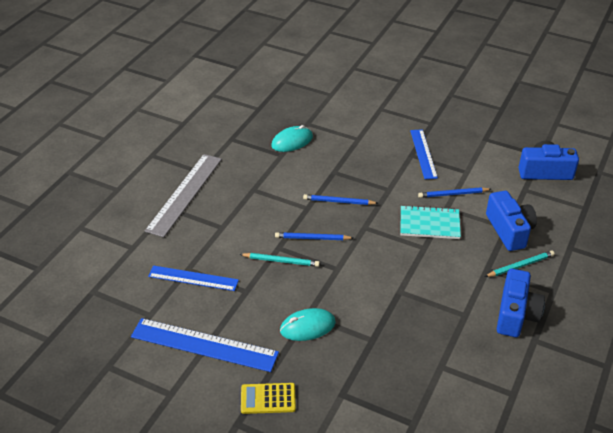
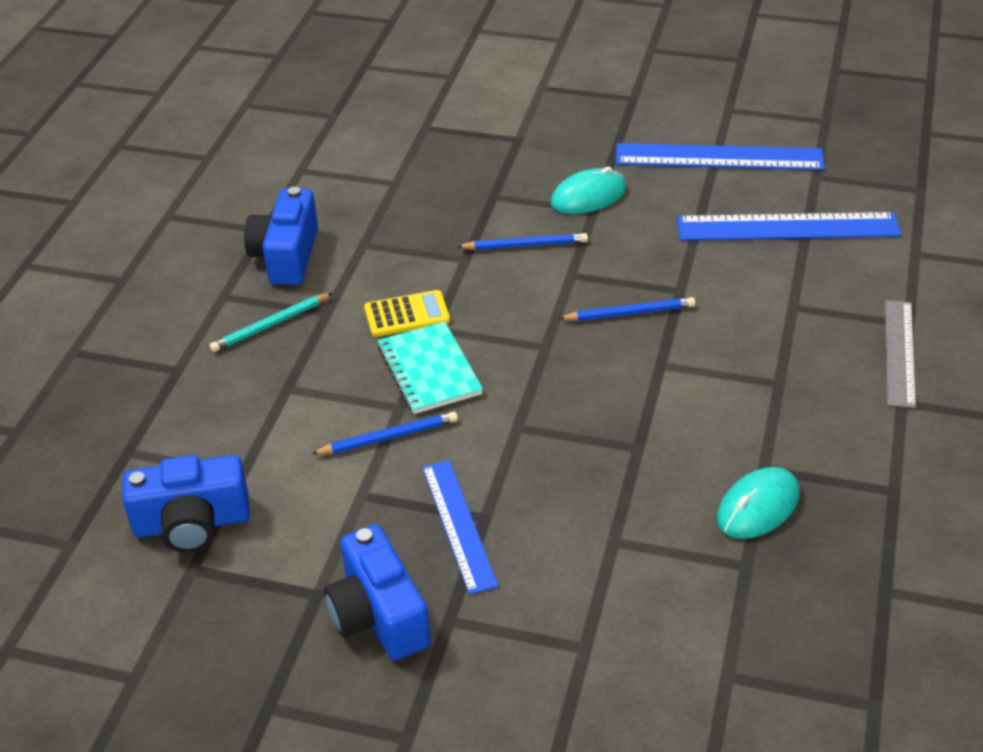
camera: 170 degrees right, 0 degrees up
grey ruler [145,154,222,237] -> grey ruler [885,300,916,408], size x0.65
blue ruler [148,265,239,291] -> blue ruler [677,212,901,240], size x1.54
turquoise pencil [240,253,320,267] -> none
yellow calculator [241,383,296,414] -> yellow calculator moved to [364,290,450,337]
blue pencil [303,194,378,205] -> blue pencil moved to [457,233,588,250]
turquoise notebook [400,205,461,239] -> turquoise notebook turned 75 degrees clockwise [378,321,483,414]
blue camera [486,191,537,251] -> blue camera moved to [324,524,431,660]

